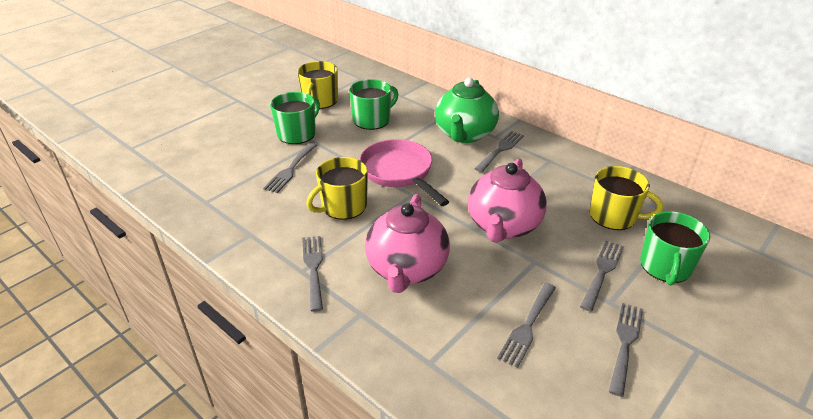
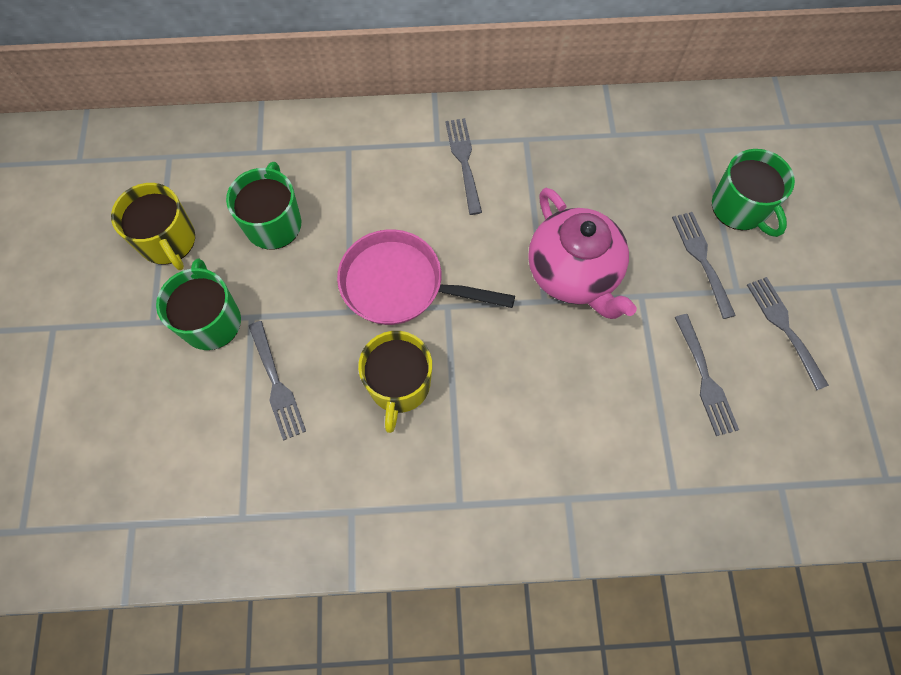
camera: 45 degrees left, 30 degrees up
grey fork [302,236,323,312] -> none
pink teapot [365,194,450,293] -> none
green teapot [435,78,499,143] -> none
yellow mug [590,166,663,230] -> none

